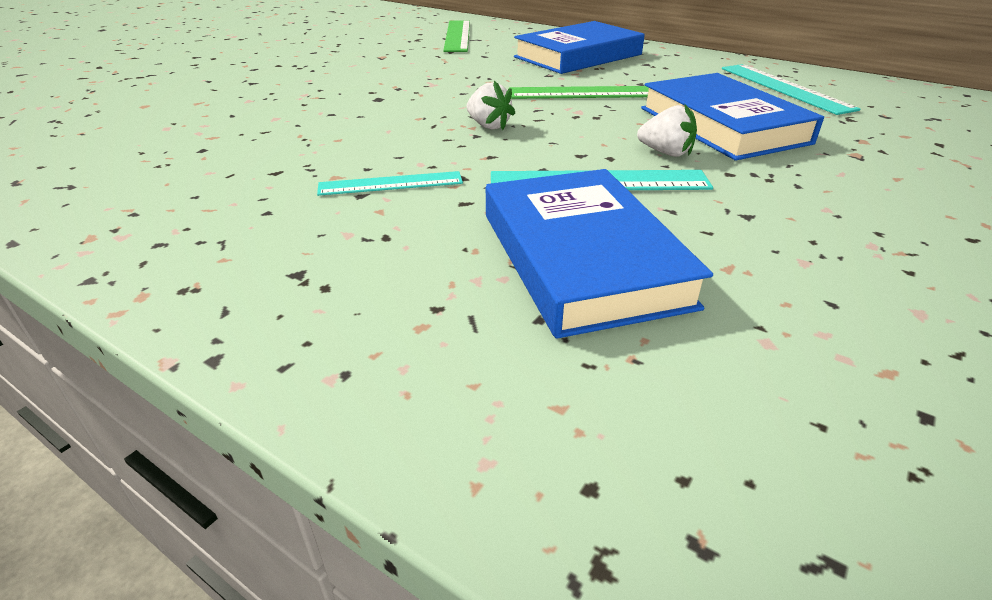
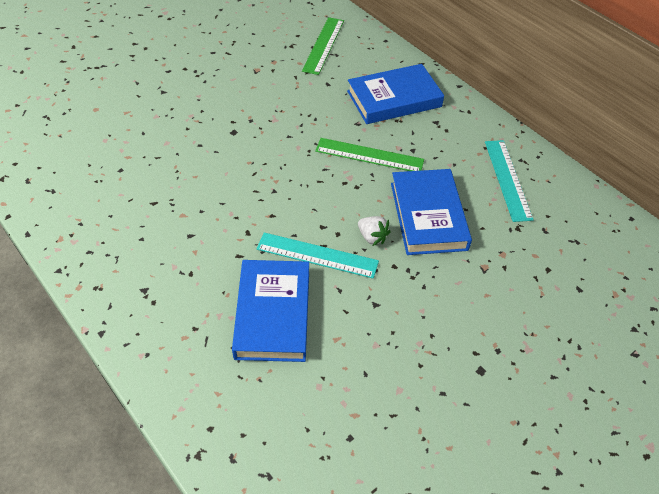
camera: 15 degrees right, 15 degrees up
turquoise ruler [317,171,463,196] -> none
white strawberry [467,81,515,130] -> none

